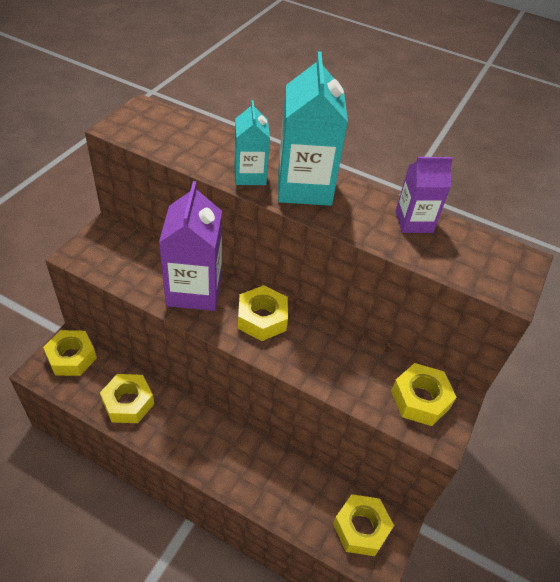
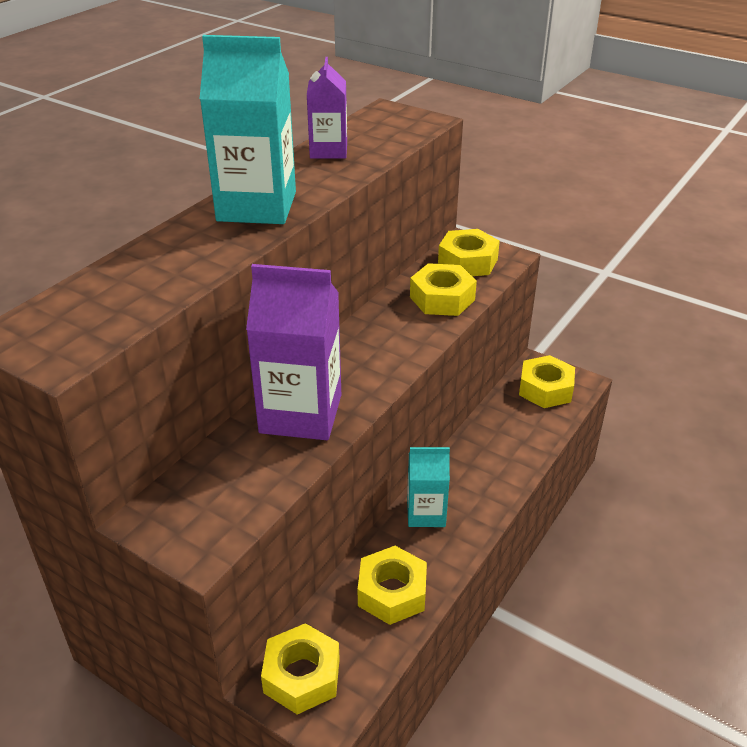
camera: 80 degrees left, 10 degrees down
turquoise carton [234,100,270,185] -> turquoise carton moved to [407,447,450,527]
yellow nut [238,285,288,341] -> yellow nut moved to [410,263,477,316]

